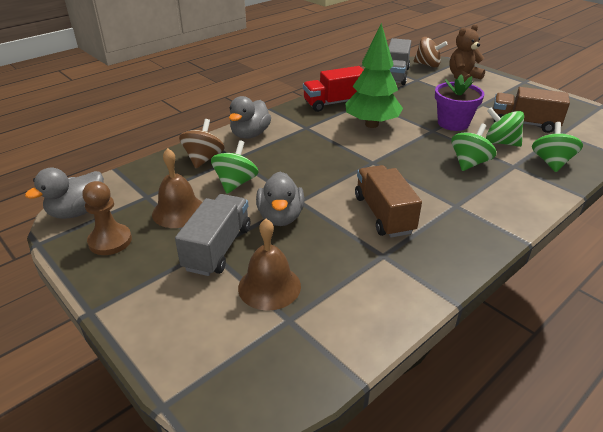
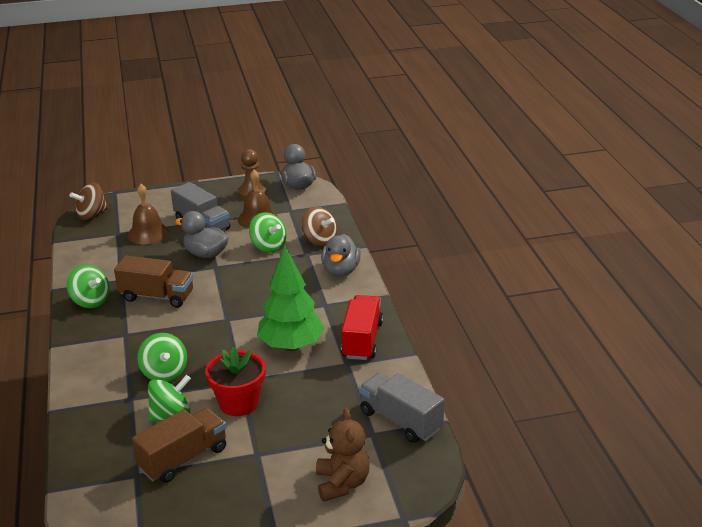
camera: 120 degrees right, 5 degrees down
grey duck [229,96,271,139] -> grey duck turned 135 degrees counterclockwise [321,234,361,277]
brown spinning top [414,37,448,68] -> brown spinning top moved to [70,183,108,220]
purple flower pot [435,74,484,131] -> red flower pot [205,347,266,416]
green spinning top [532,122,583,172] -> green spinning top moved to [67,265,110,308]

